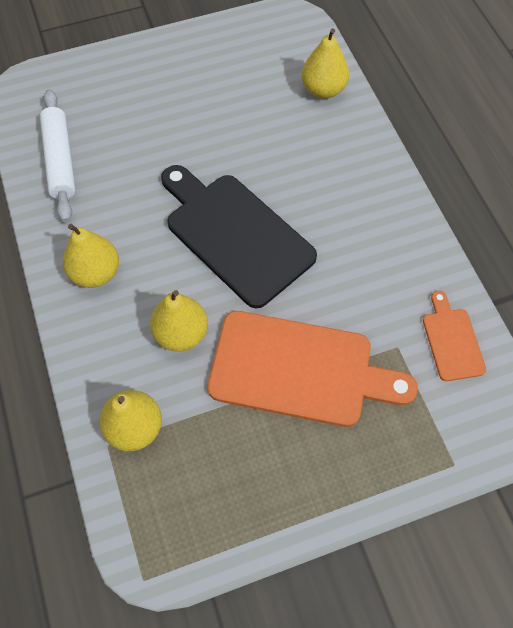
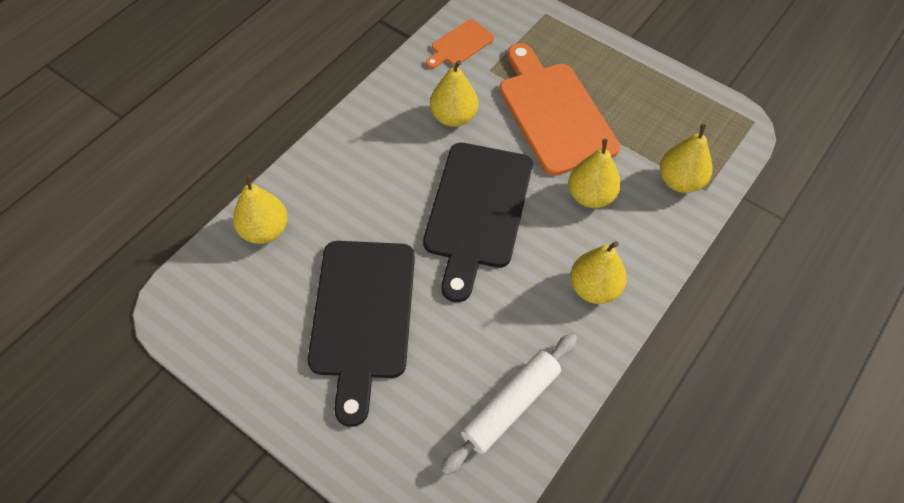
camera: 125 degrees left, 5 degrees down
none -> black cutting board [308,241,415,427]
none -> yellow pear [430,60,478,127]

